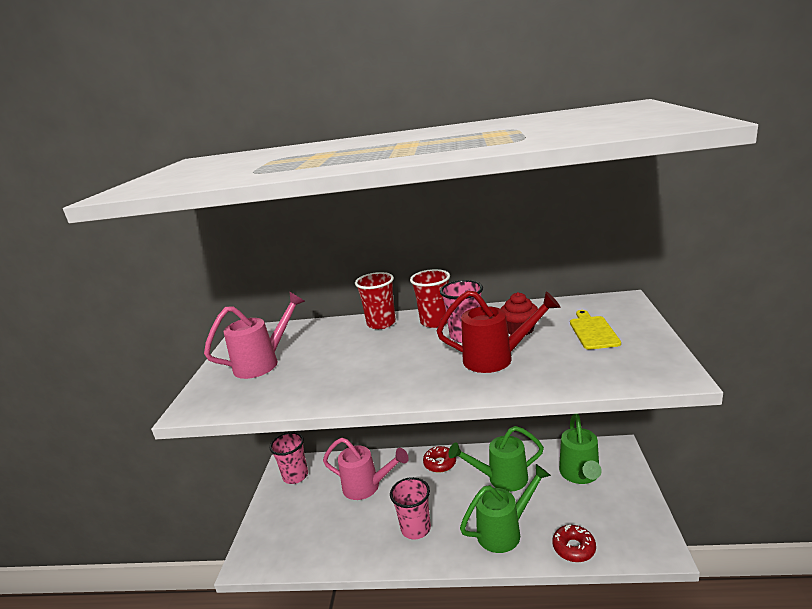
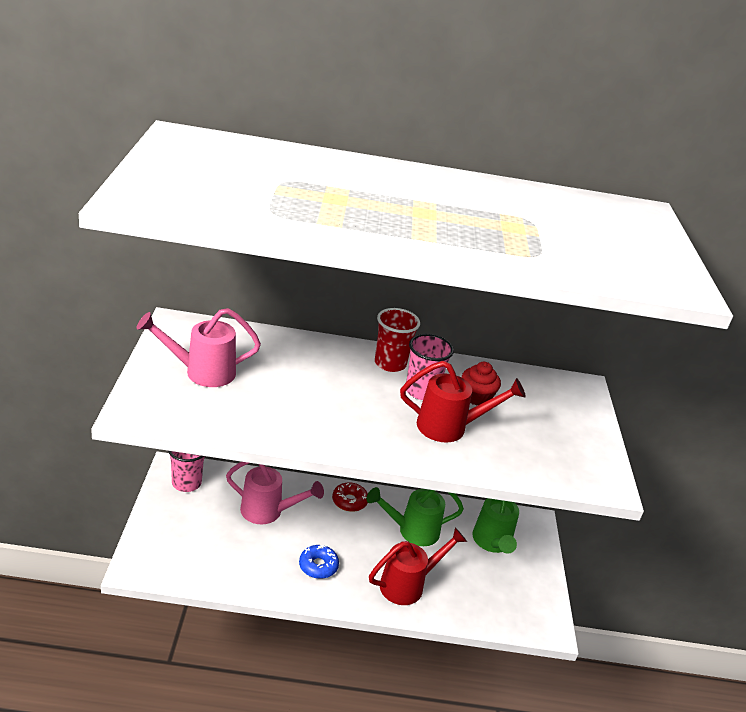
camera: 10 degrees left, 10 degrees up
pink watering can [204,292,305,379] -> pink watering can turned 150 degrees counterclockwise [137,308,261,387]
red cup [355,272,396,329] -> none
pink cup [390,477,431,539] -> blue donut [299,545,339,579]
green watering can [460,464,551,553] -> red watering can [369,527,467,605]
red donut [552,525,596,562] -> none
yellow cutting board [570,310,621,350] -> none

